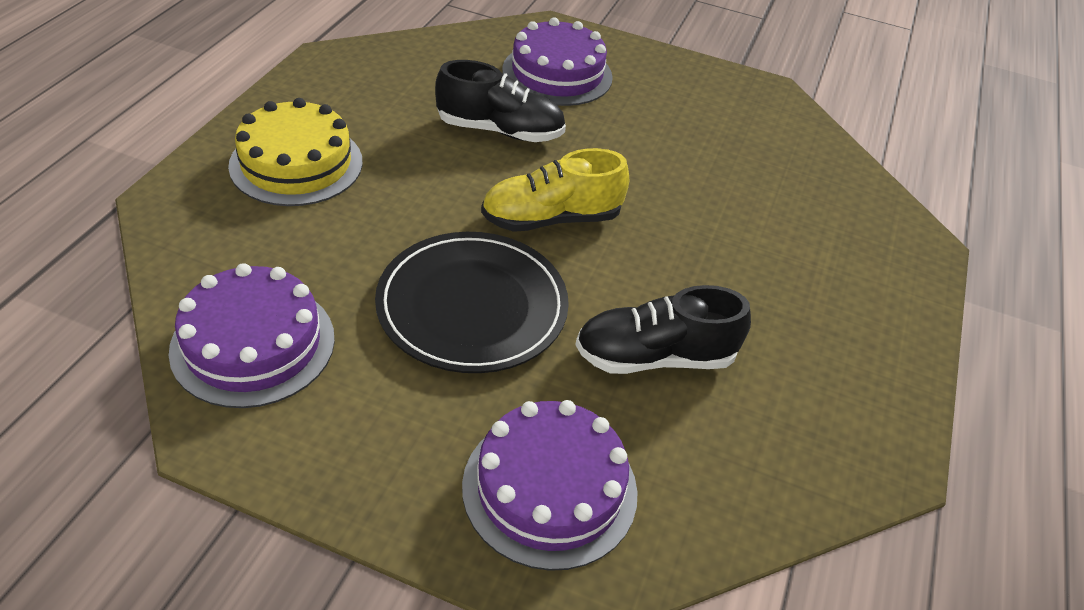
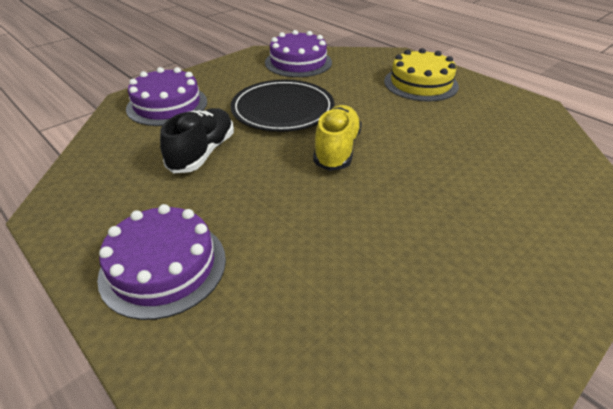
camera: 120 degrees right, 5 degrees down
black shoe [435,60,566,142] -> none
purple cake [502,17,613,106] -> purple cake moved to [97,204,226,320]

